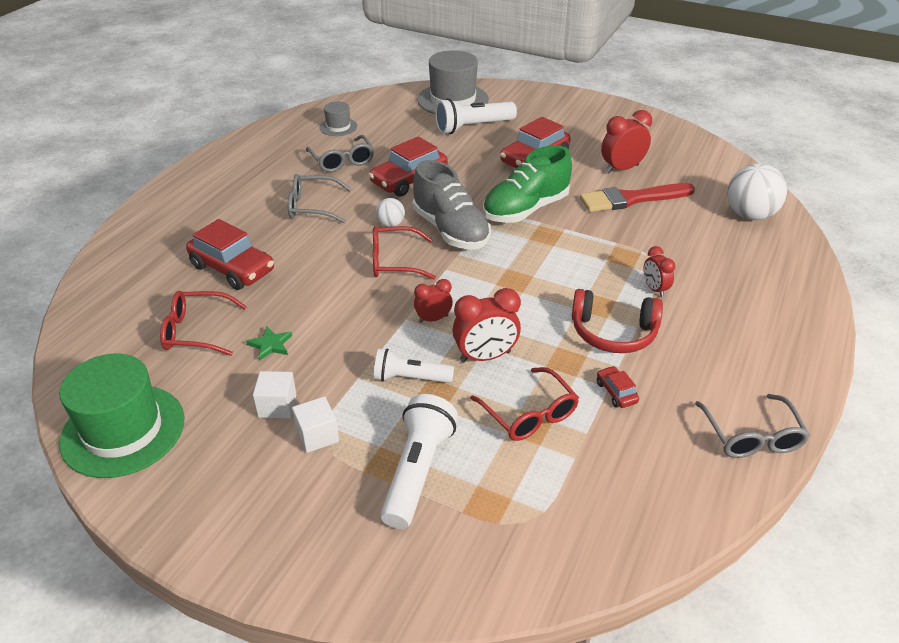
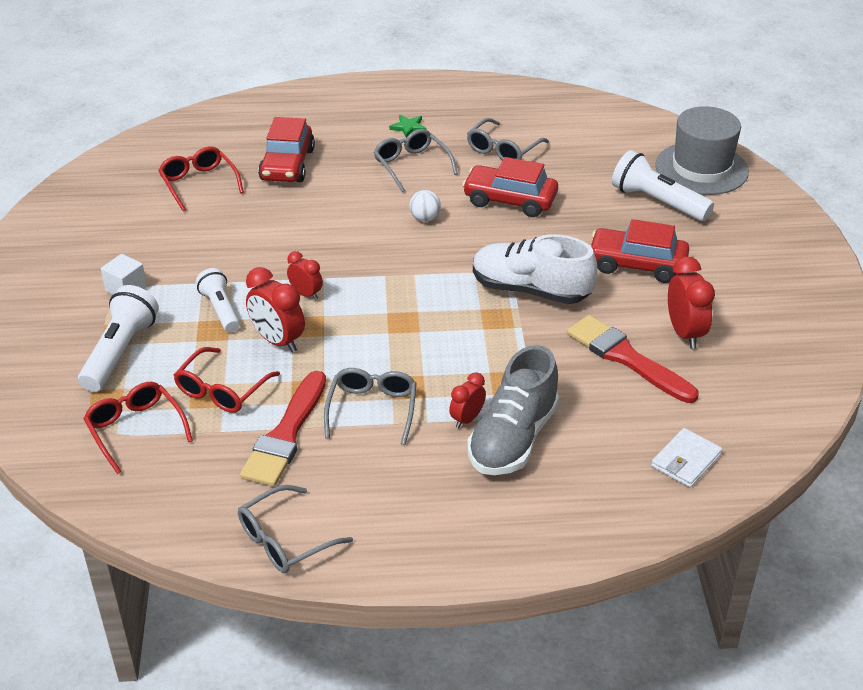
camera: 60 degrees right, 0 degrees up
green hat [59,354,185,478] -> none
green star [246,327,292,361] -> green star moved to [389,115,427,138]
white cube [253,371,297,418] -> none
grey hat [320,101,357,136] -> none
red glasses [373,226,436,280] -> red glasses moved to [83,382,193,474]
white flashlight [381,394,458,529] -> white flashlight turned 60 degrees counterclockwise [78,285,159,392]
grey shoe [413,160,491,249] -> grey shoe moved to [467,345,559,475]
green shoe [483,145,572,223] -> white shoe [473,234,597,304]
red headphones [572,289,663,353] -> grey glasses [324,368,417,445]
red car [597,366,639,408] -> red brush [240,371,326,486]
red clock [601,110,652,174] -> red clock turned 45 degrees clockwise [668,256,715,349]
white ball [727,163,787,220] -> white wallet [651,428,723,488]

